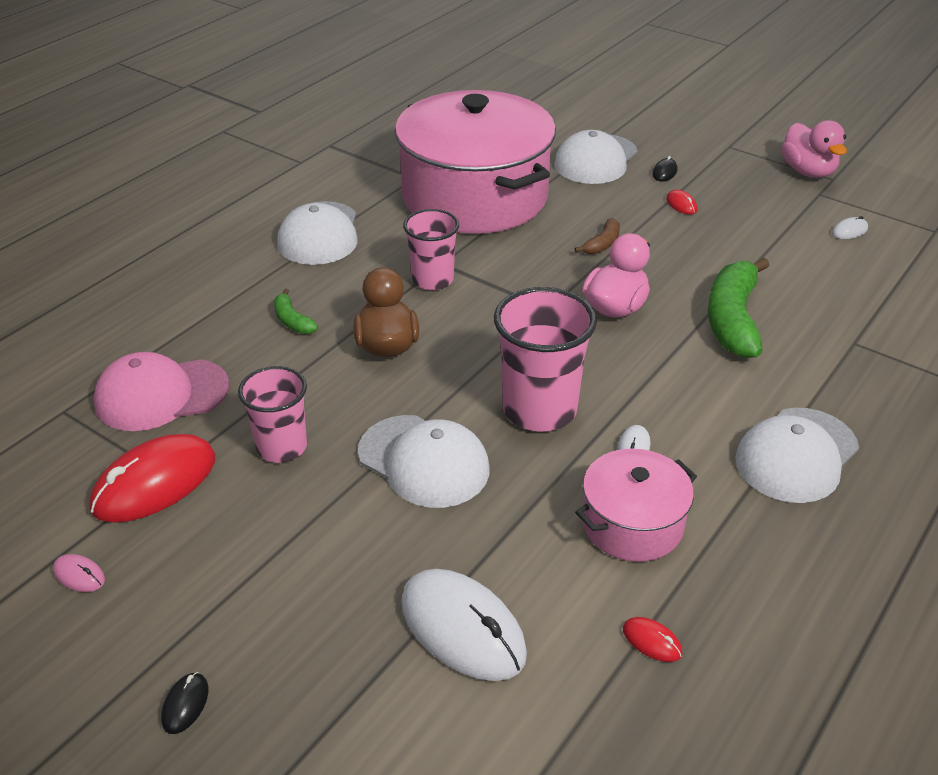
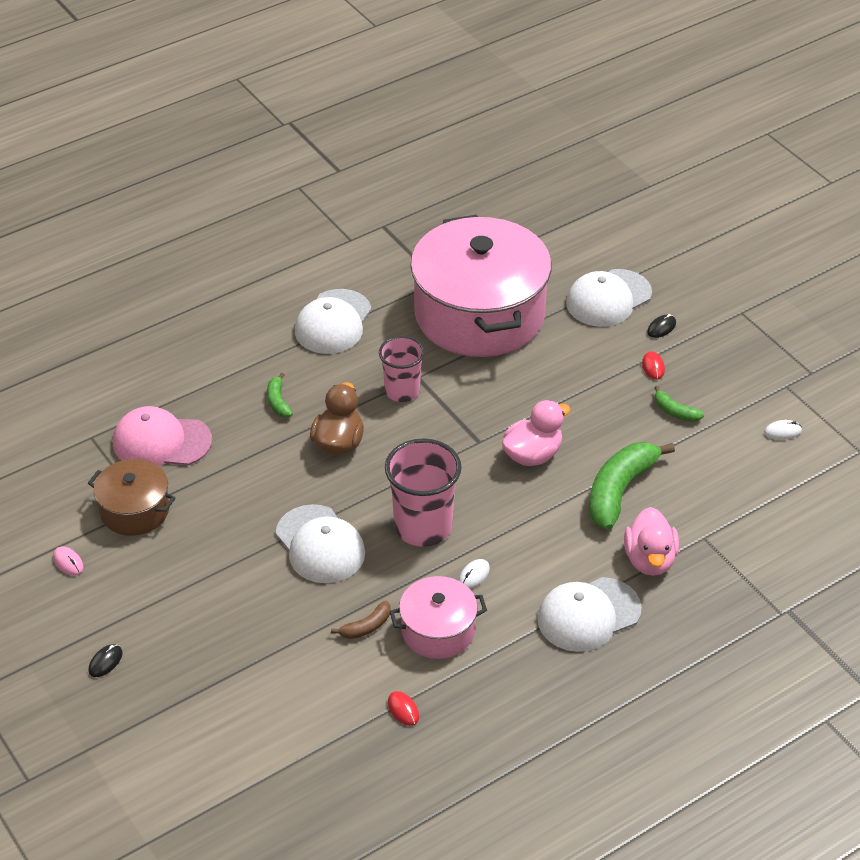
camera: 20 degrees right, 5 degrees up
red mouse [90,434,215,523] -> brown pot [88,459,175,536]
pink cup [238,366,307,463] -> none
white mouse [401,569,527,681] -> none
brown banana [574,218,620,254] -> brown banana moved to [331,601,391,639]
pink duck [781,120,847,178] -> pink duck moved to [624,507,679,576]
none -> green banana [654,386,704,422]

